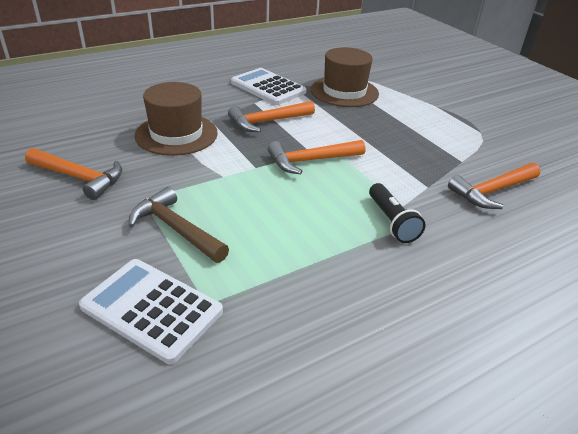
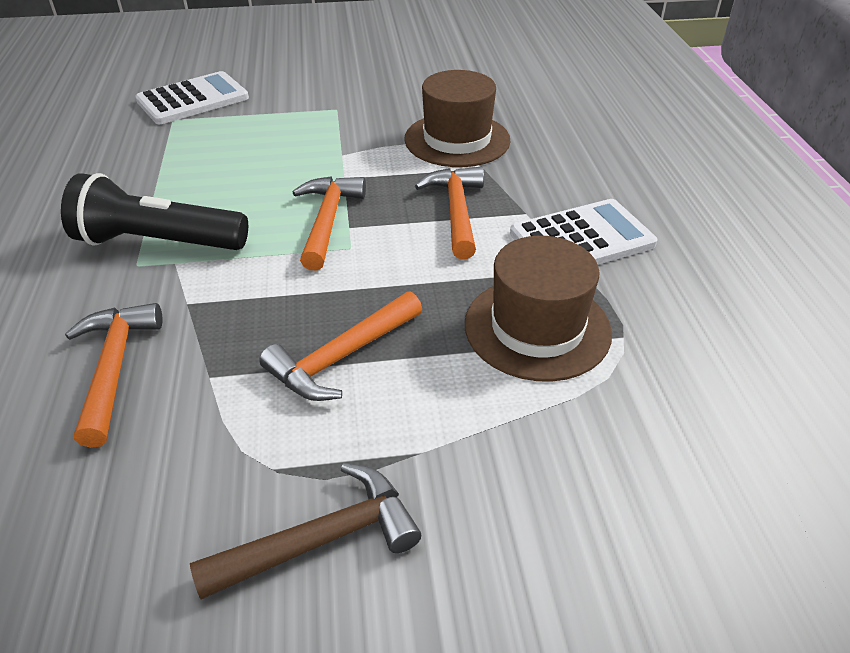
camera: 115 degrees right, 5 degrees up
orange hammer [25,148,122,200] -> orange hammer moved to [259,291,422,401]
brown hammer [129,187,229,263] -> brown hammer moved to [190,463,421,599]
black flashlight [369,183,426,243] -> black flashlight [61,173,248,250], size x1.65

